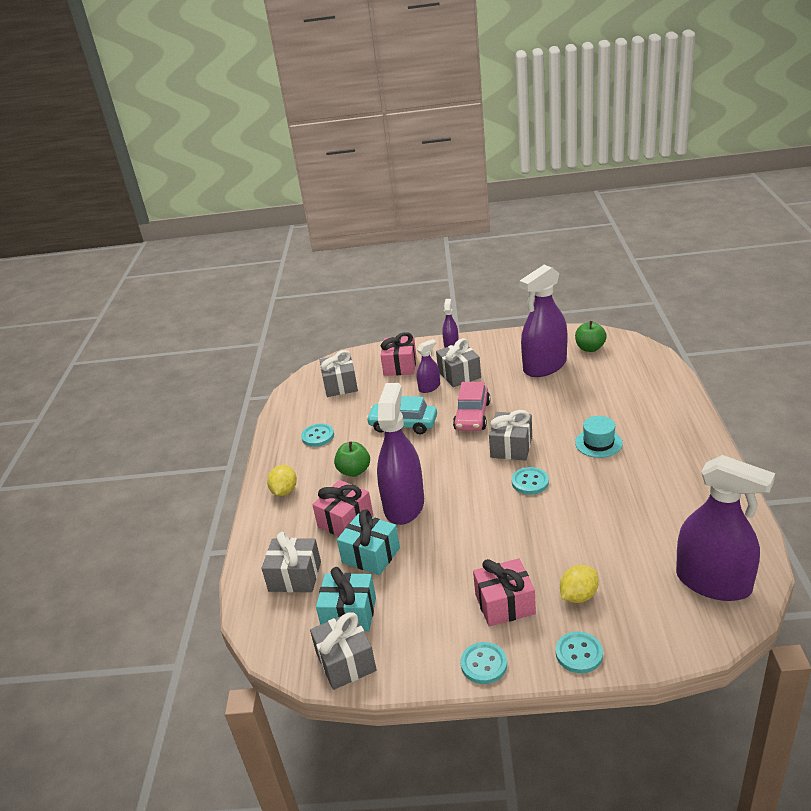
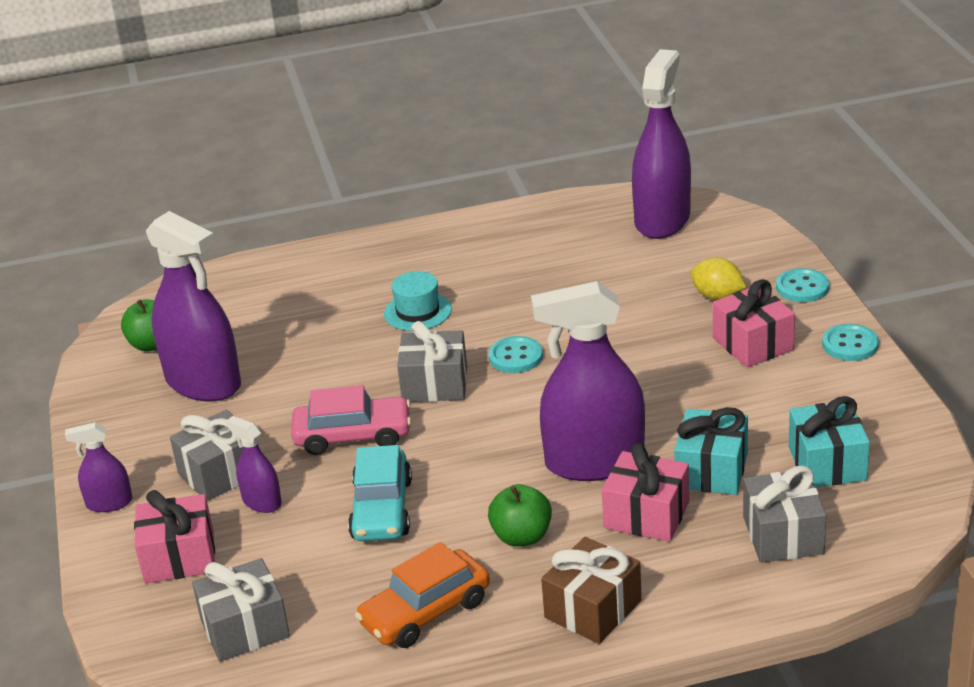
camera: 105 degrees left, 0 degrees up
yellow lemon [267,465,297,496] -> brown gift [541,537,642,644]
turquoise button [301,423,334,447] -> orange car [355,542,490,648]
grey gift [310,612,377,690] -> none

